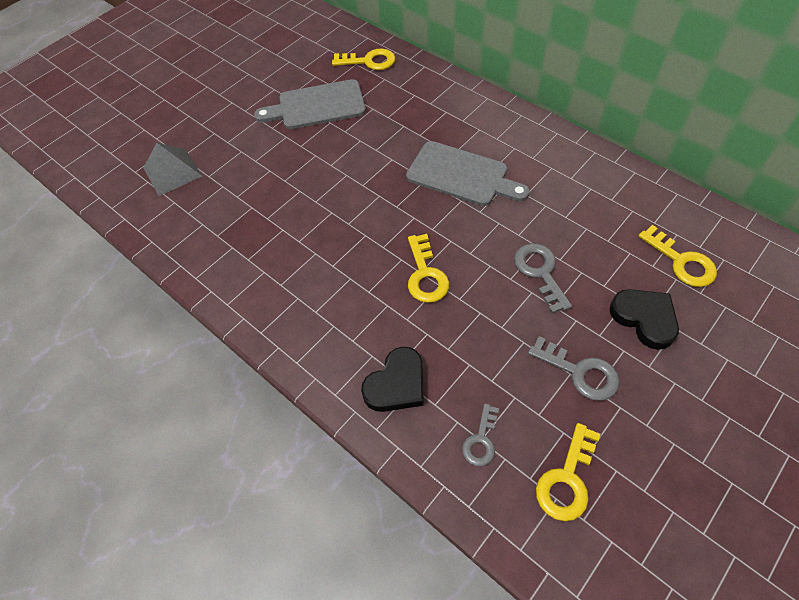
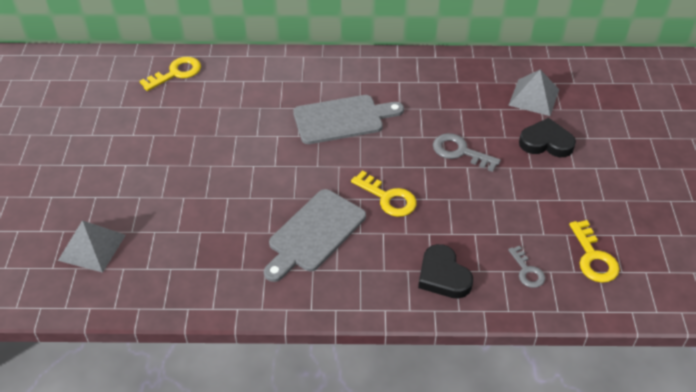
camera: 45 degrees left, 10 degrees down
grey cutting board [254,79,366,129] -> grey cutting board moved to [264,189,366,282]
black heart [361,347,424,412] -> black heart turned 150 degrees clockwise [418,244,473,299]
grey key [528,336,620,401] -> none
yellow key [638,225,717,287] -> grey pyramid [508,70,559,116]

